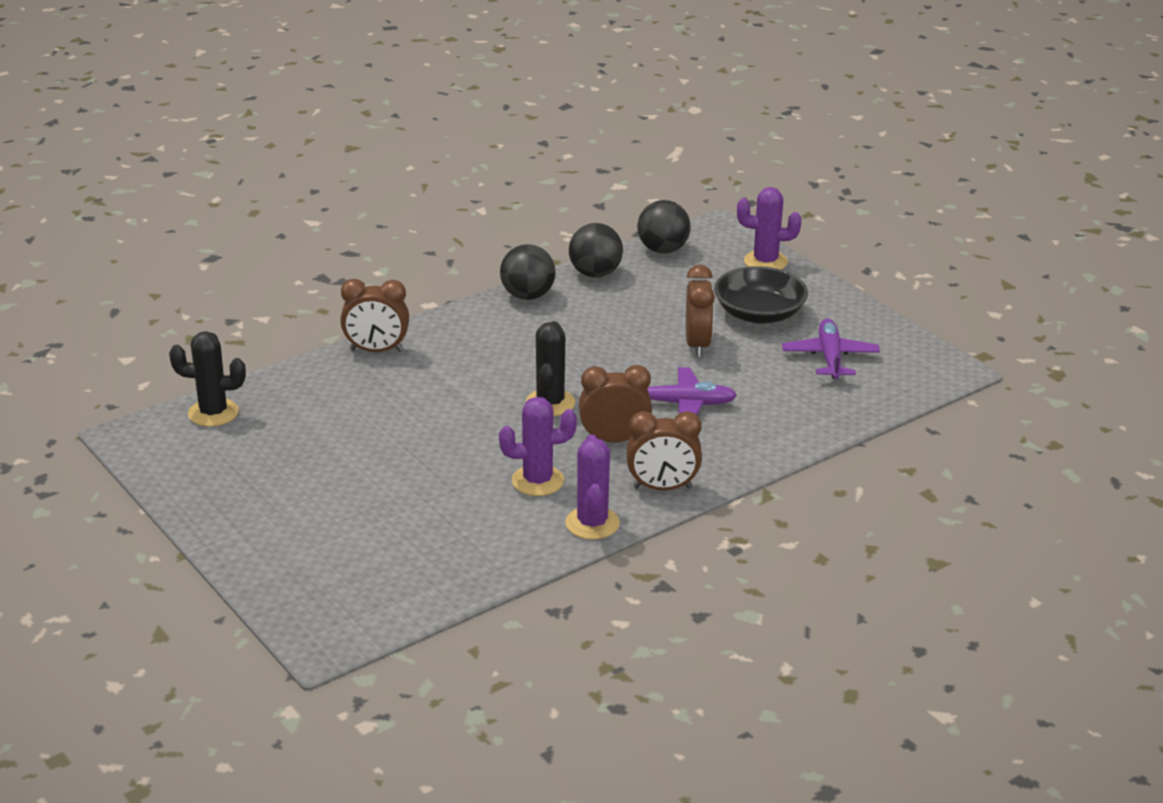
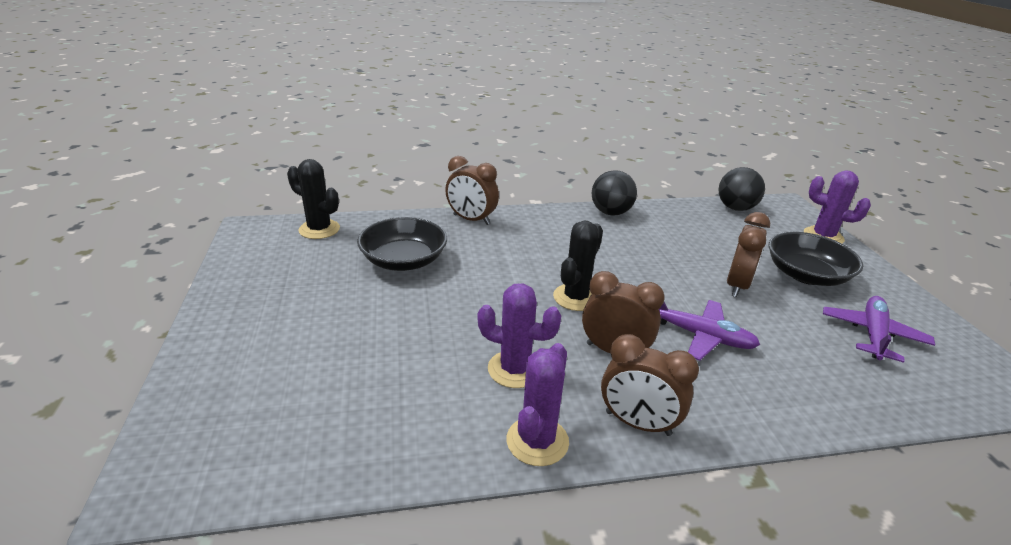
camera: 25 degrees right, 0 degrees up
black ball [569,223,623,278] -> none
none -> black bowl [357,217,447,271]

